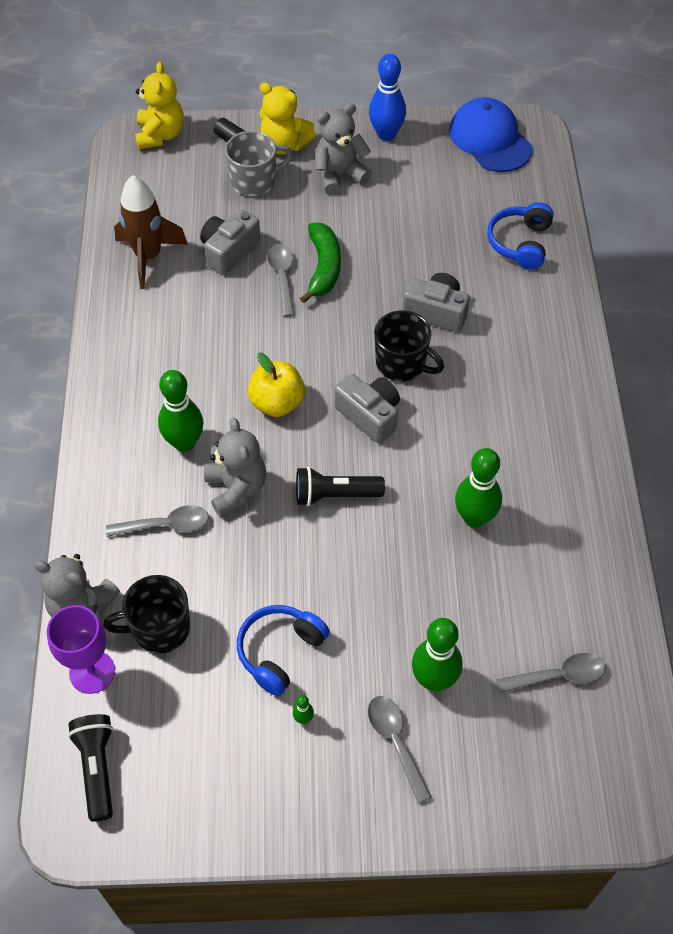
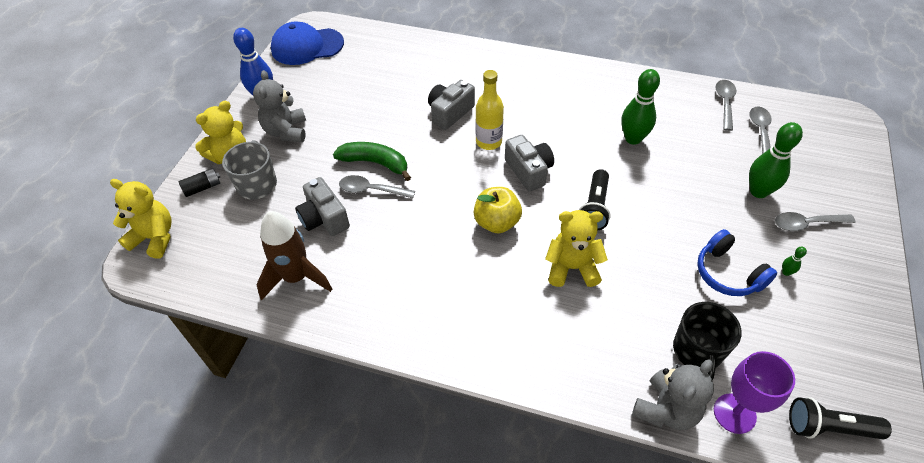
camera: 70 degrees left, 5 degrees down
grey spoon [106,505,209,537] -> grey spoon moved to [716,80,736,131]
green bowling pin [158,370,203,452] -> none
grey teddy bear [204,418,266,517] -> yellow teddy bear [545,210,608,287]
grey camera [334,374,400,444] -> grey camera turned 90 degrees clockwise [505,135,554,191]
black mug [374,311,444,381] -> yellow bottle [476,70,504,150]
blue headphones [487,202,554,270] -> none

